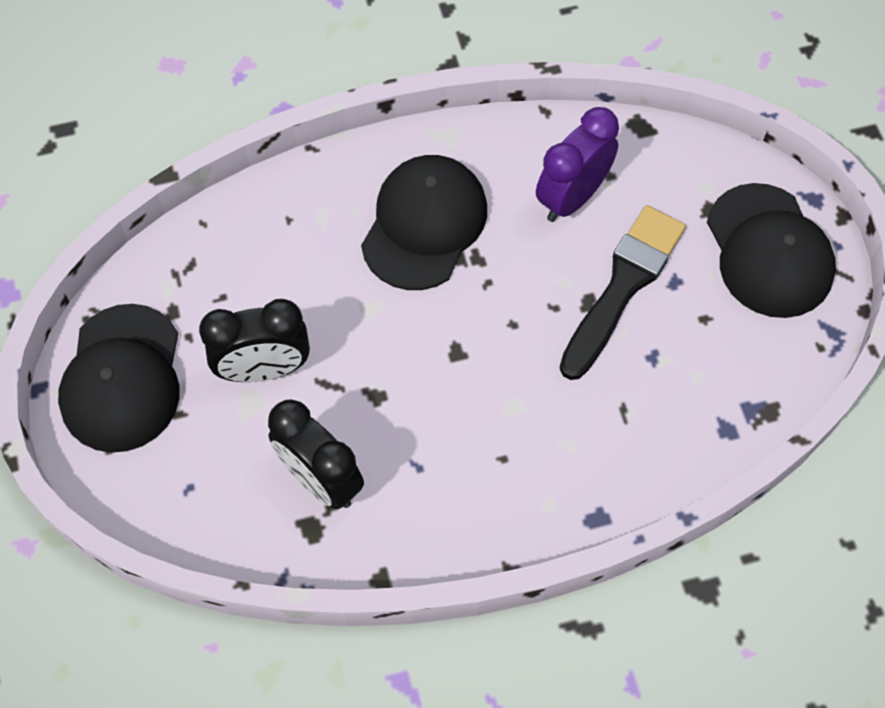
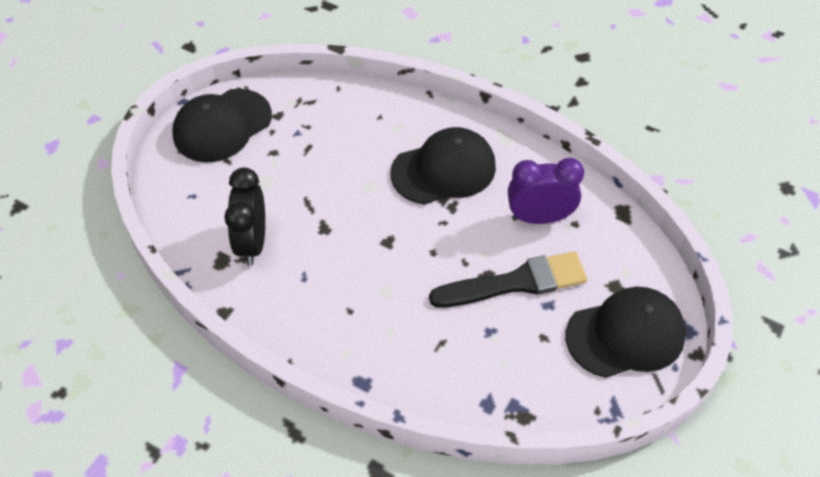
camera: 45 degrees right, 10 degrees down
black clock [199,299,310,382] -> none
black cap [707,183,836,318] -> black cap turned 135 degrees counterclockwise [566,287,686,378]

